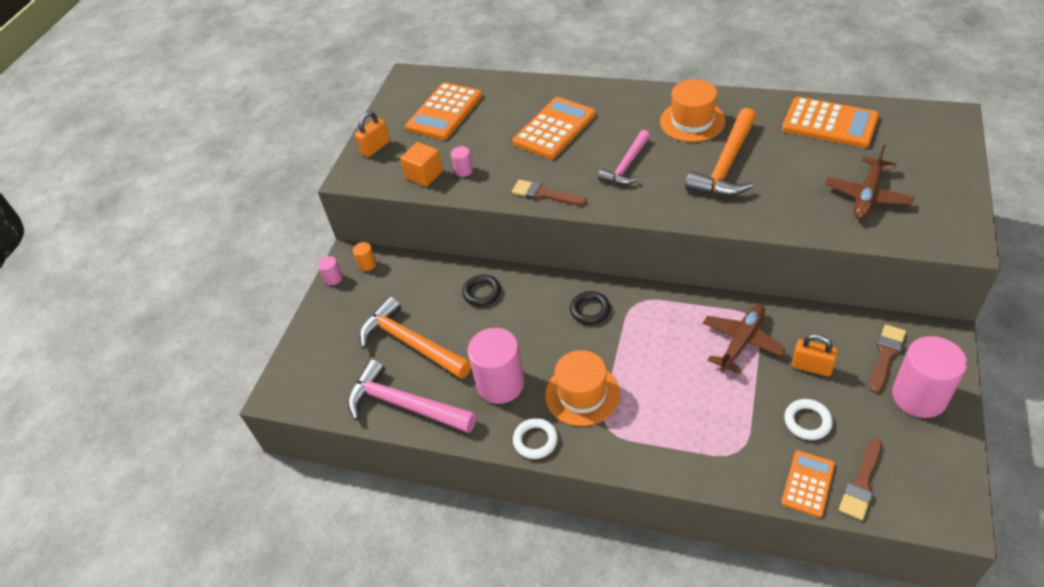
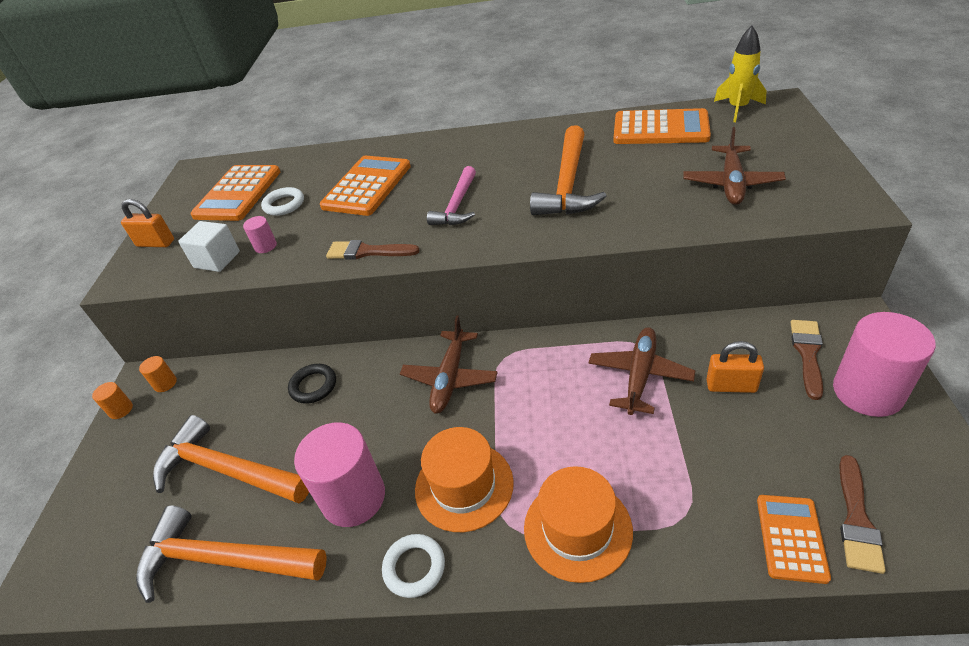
camera: 15 degrees left, 5 degrees down
pink cylinder [318,256,343,285] -> orange cylinder [92,382,133,419]
pink hammer [347,359,476,433] -> orange hammer [136,505,327,603]
orange padlock [355,111,390,157] -> orange padlock turned 75 degrees clockwise [121,199,174,247]
orange cube [400,142,443,187] -> white cube [178,221,240,272]
black ring [570,291,610,324] -> brown plane [400,315,498,414]
orange hat [660,79,726,142] -> orange hat moved to [524,466,633,583]
white ring [784,399,833,440] -> white ring moved to [261,187,304,216]
none -> yellow rocket [714,26,767,122]

